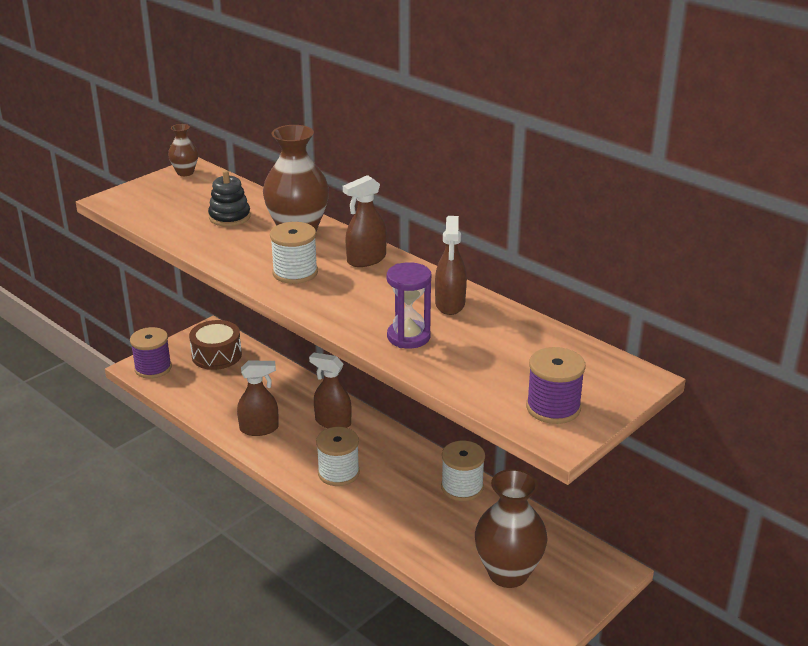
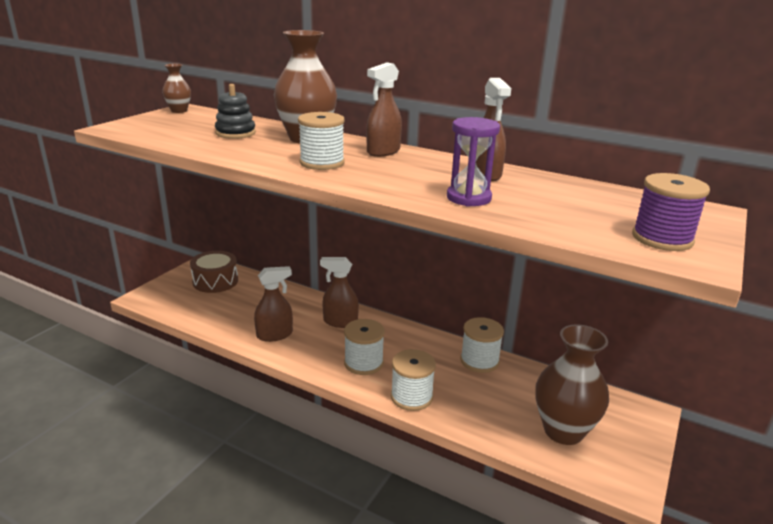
camera: 15 degrees left, 5 degrees down
purple spool [130,327,172,379] -> none
none -> white spool [391,349,436,411]

